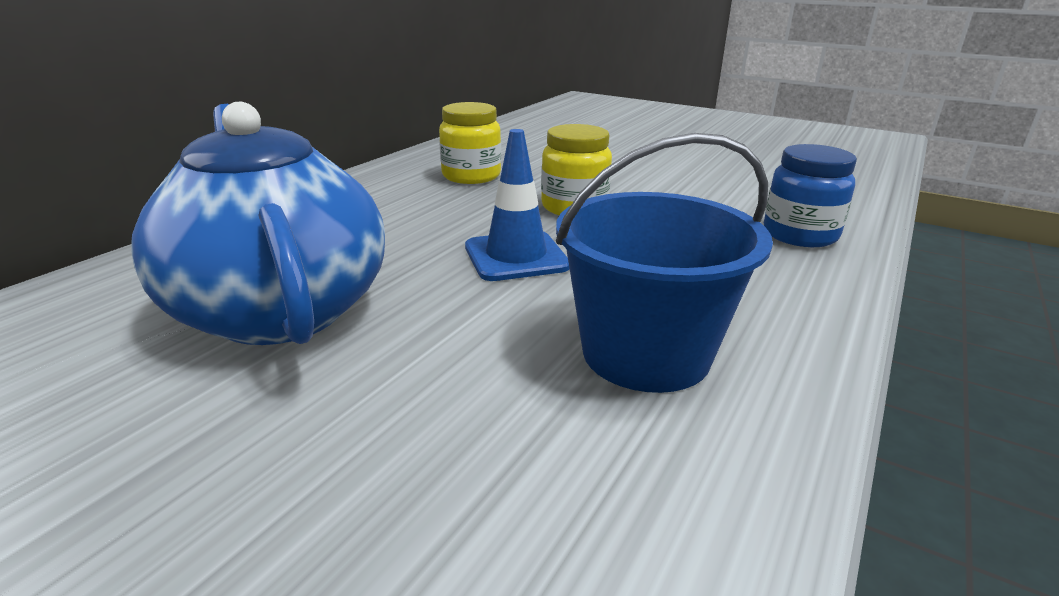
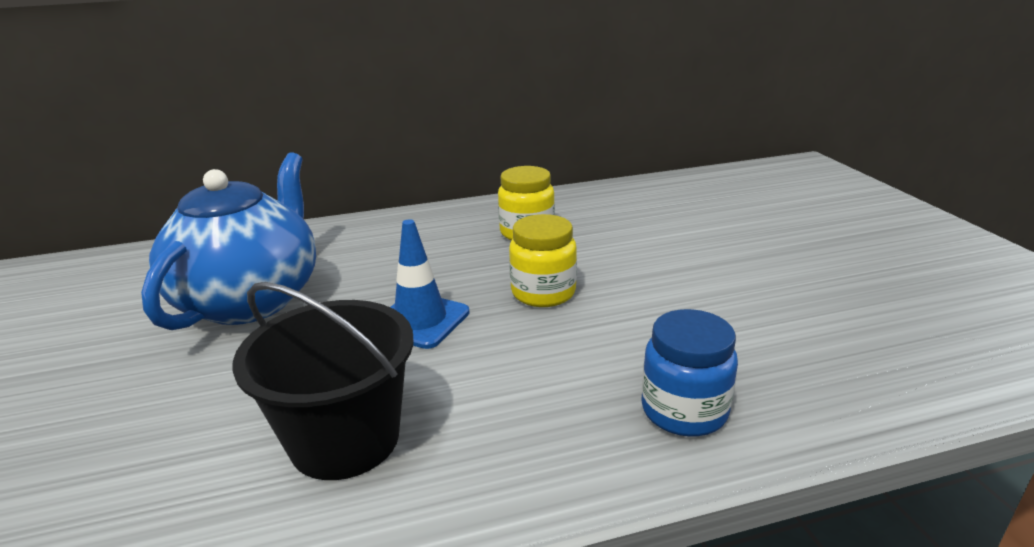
camera: 45 degrees right, 0 degrees up
blue bucket [556,133,773,393] -> black bucket [233,282,414,480]

